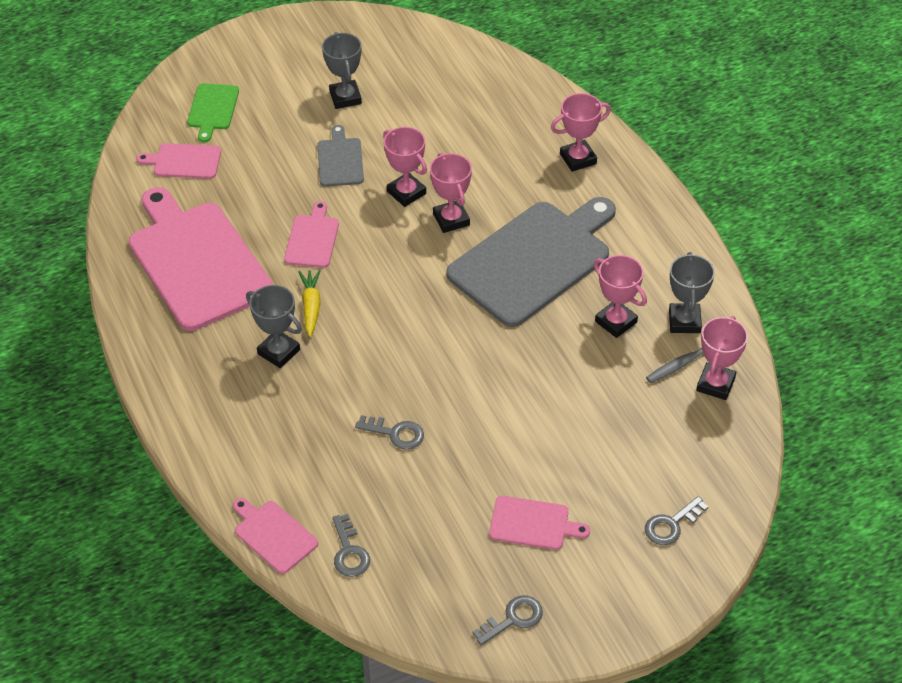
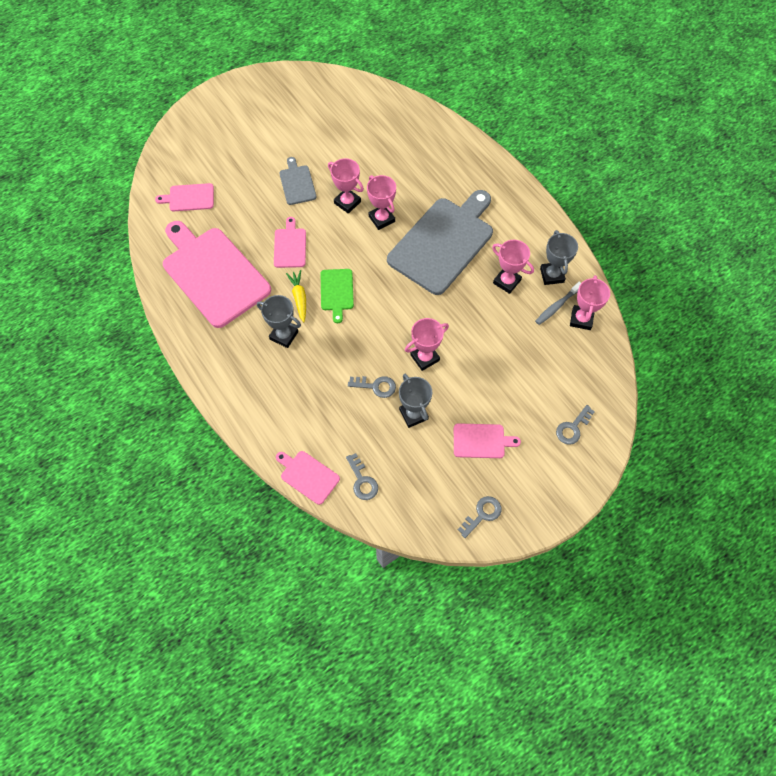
camera: 10 degrees left, 15 degrees up
green cutting board [187,83,239,142] -> green cutting board moved to [321,269,354,323]
grey trophy [322,32,362,109] -> grey trophy moved to [399,374,432,428]
pink trophy [551,93,611,172] -> pink trophy moved to [405,318,449,371]

